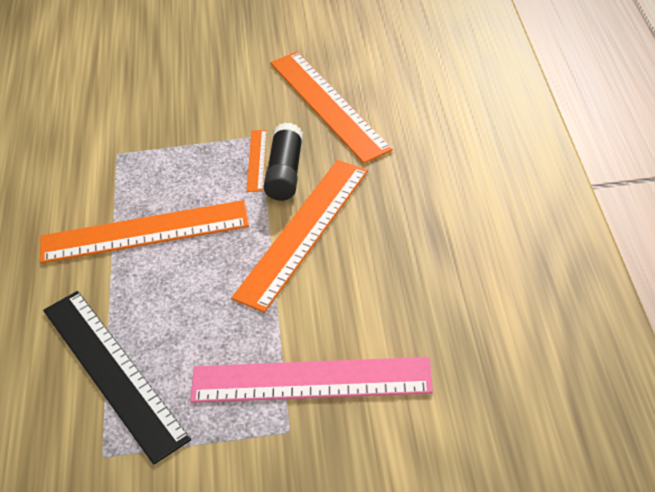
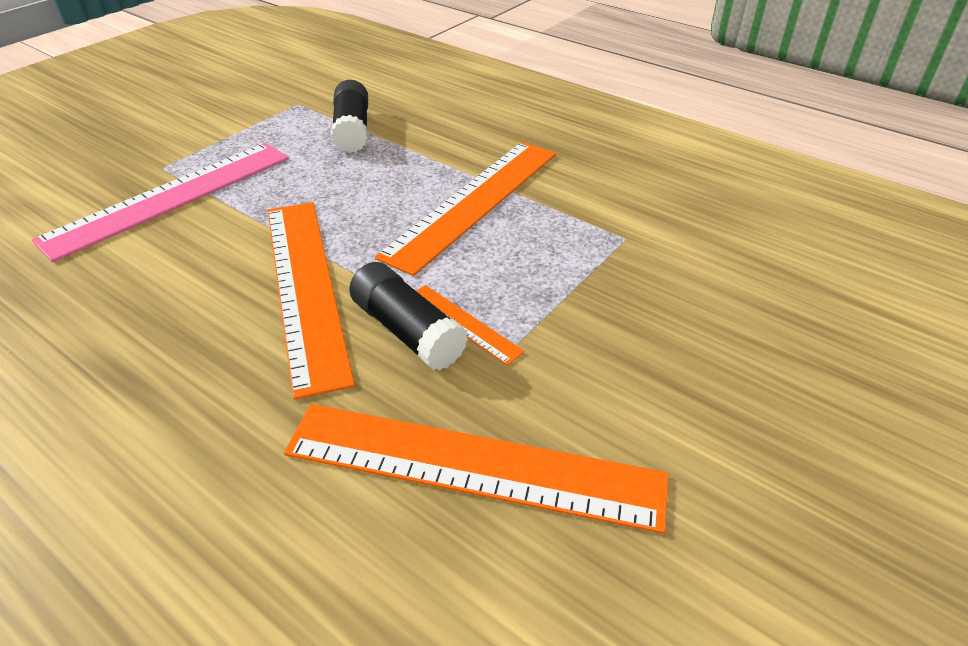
camera: 130 degrees right, 5 degrees down
black ruler [43,291,191,465] -> black glue stick [331,80,368,153]

